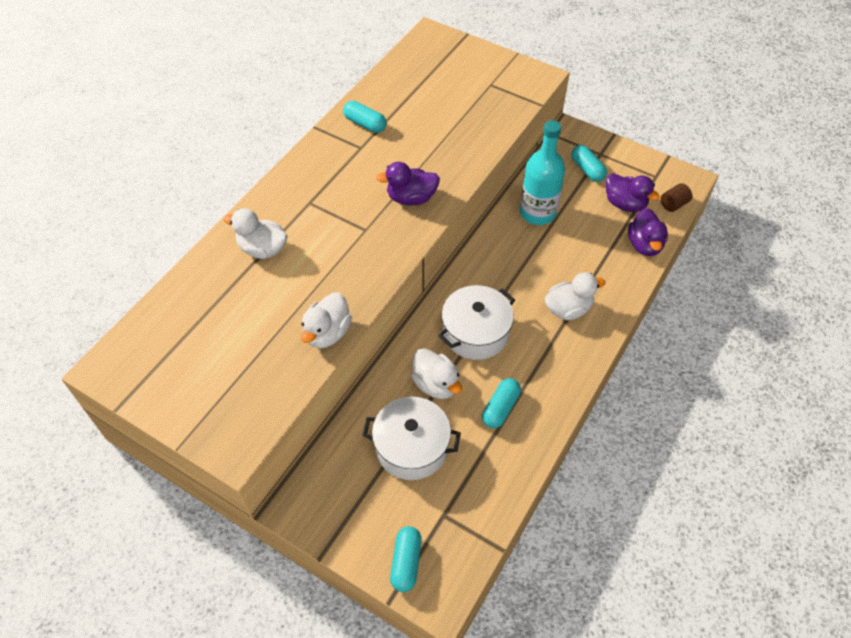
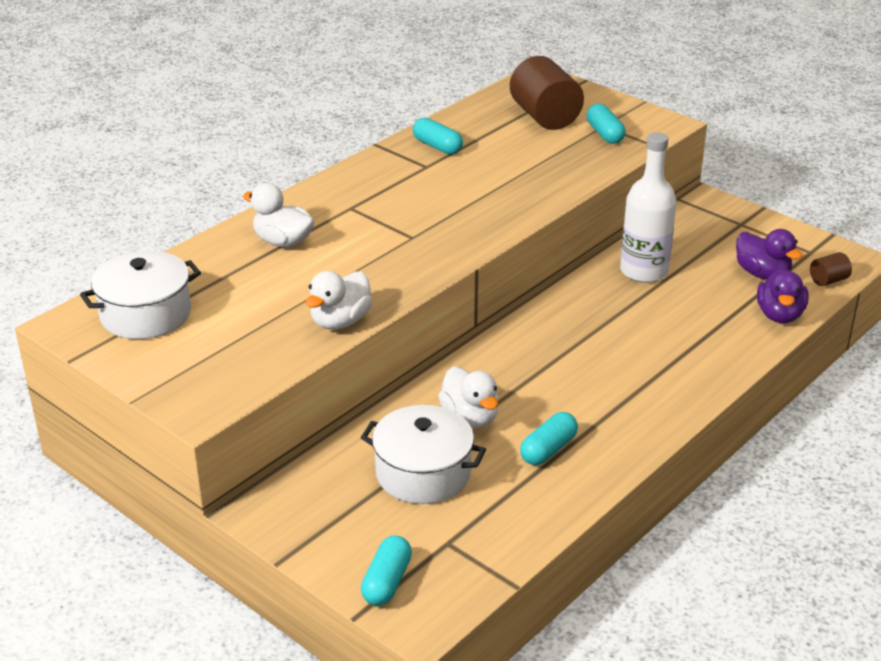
camera: 10 degrees right, 20 degrees down
purple duck [376,162,440,205] -> none
white pot [438,285,515,360] -> white pot moved to [80,251,201,339]
turquoise bottle [520,120,565,225] -> white bottle [620,132,677,283]
white duck [545,272,605,320] -> none
turquoise capsule [572,145,607,182] -> turquoise capsule moved to [587,104,626,144]
none -> brown cylinder [510,56,584,130]

